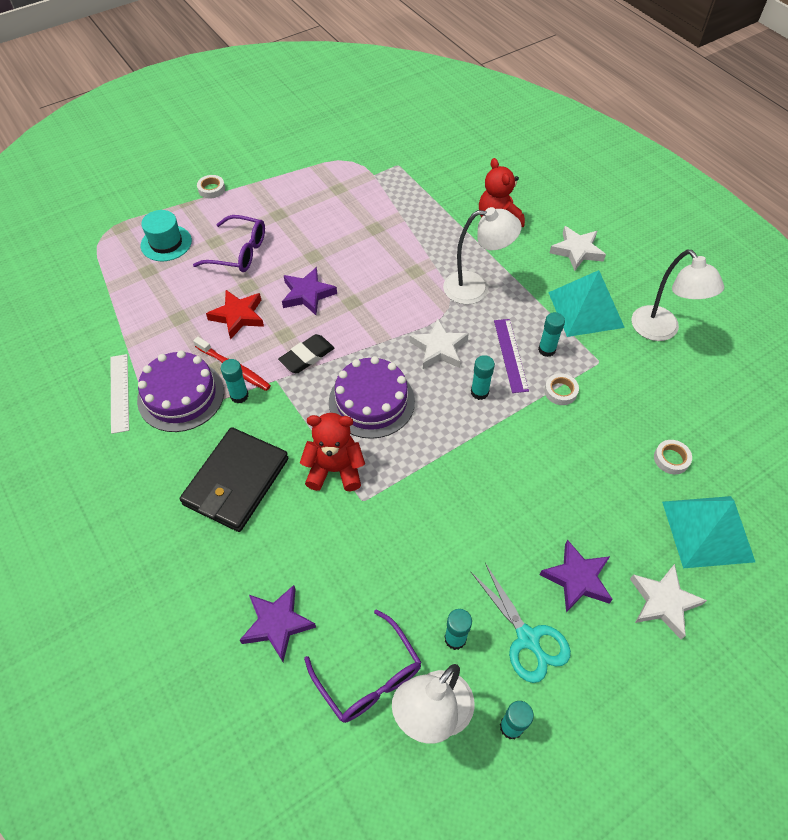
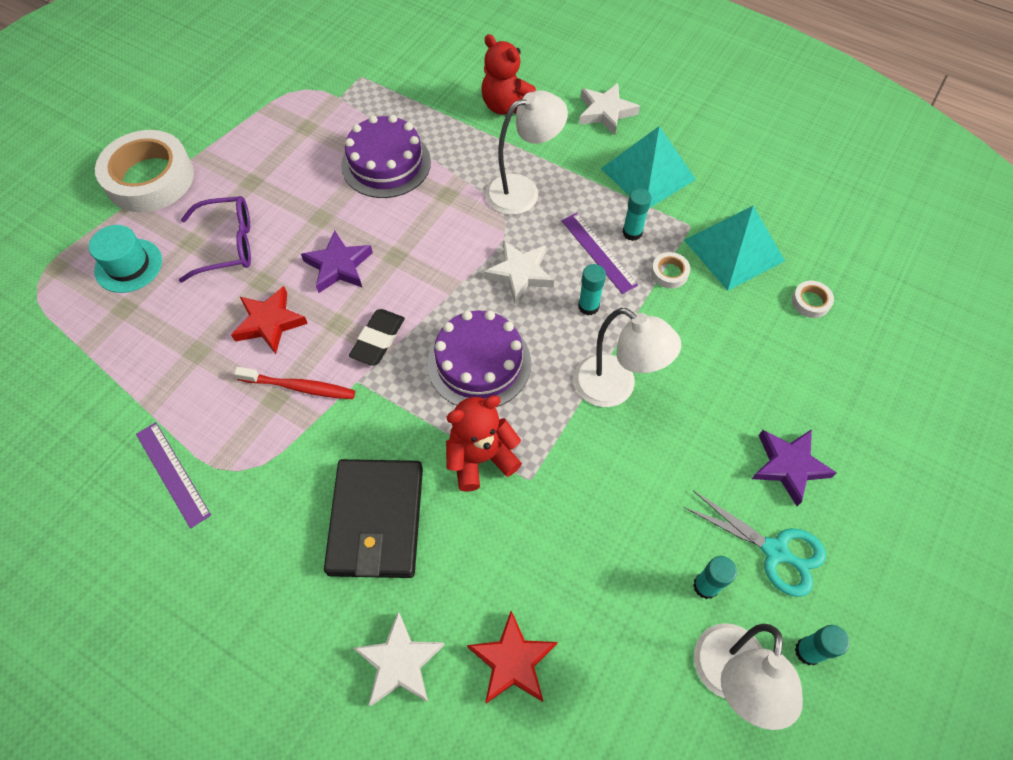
camera: 25 degrees left, 5 degrees up
white ruler [111,354,129,434] -> purple ruler [136,422,211,528]
purple cake [137,350,224,432] -> purple cake moved to [341,115,431,198]
white tape [197,175,225,199] -> white tape [95,130,194,212], size x2.50
turquoise glue stick [221,359,249,403] -> none
purple star [240,585,316,662] -> red star [467,611,558,703]
purple glasses [304,609,422,723] -> none
white star [630,564,707,640] -> white star moved to [353,611,445,706]
white lamp [632,250,724,341] -> white lamp moved to [574,308,681,407]
turquoise pyramid [662,496,755,568] -> turquoise pyramid moved to [684,206,785,291]

